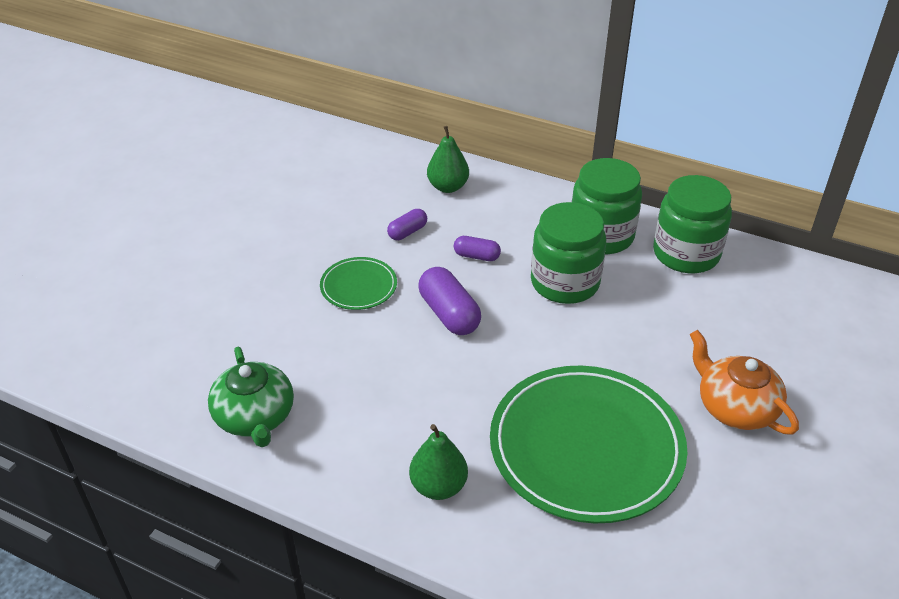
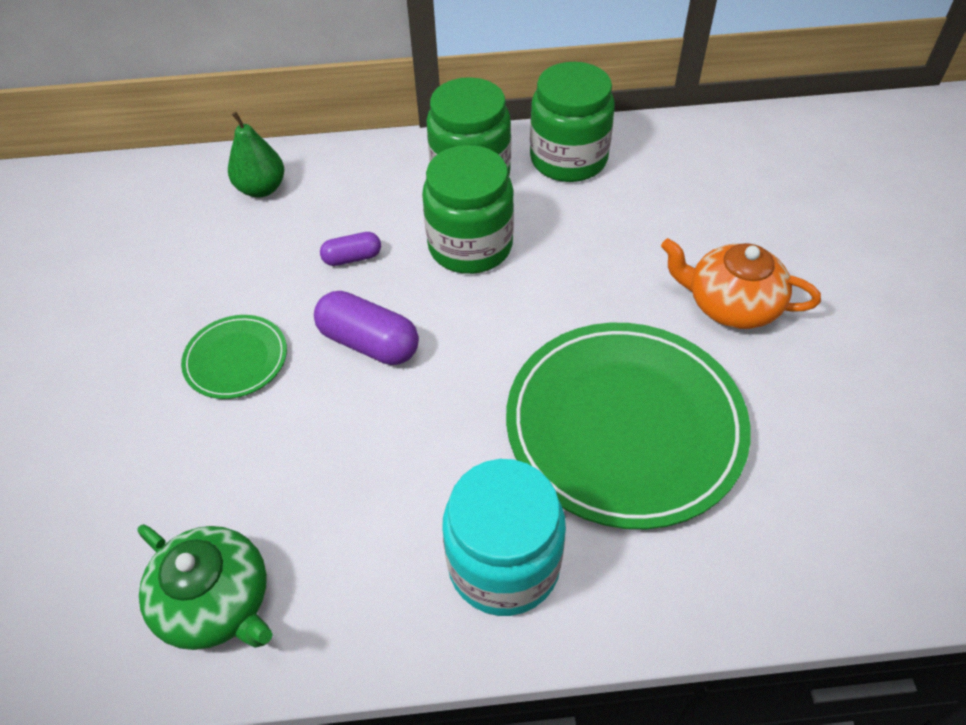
camera: 30 degrees left, 10 degrees up
purple capsule [387,209,427,240] -> none
green pear [409,424,468,500] -> turquoise jar [442,459,566,616]

